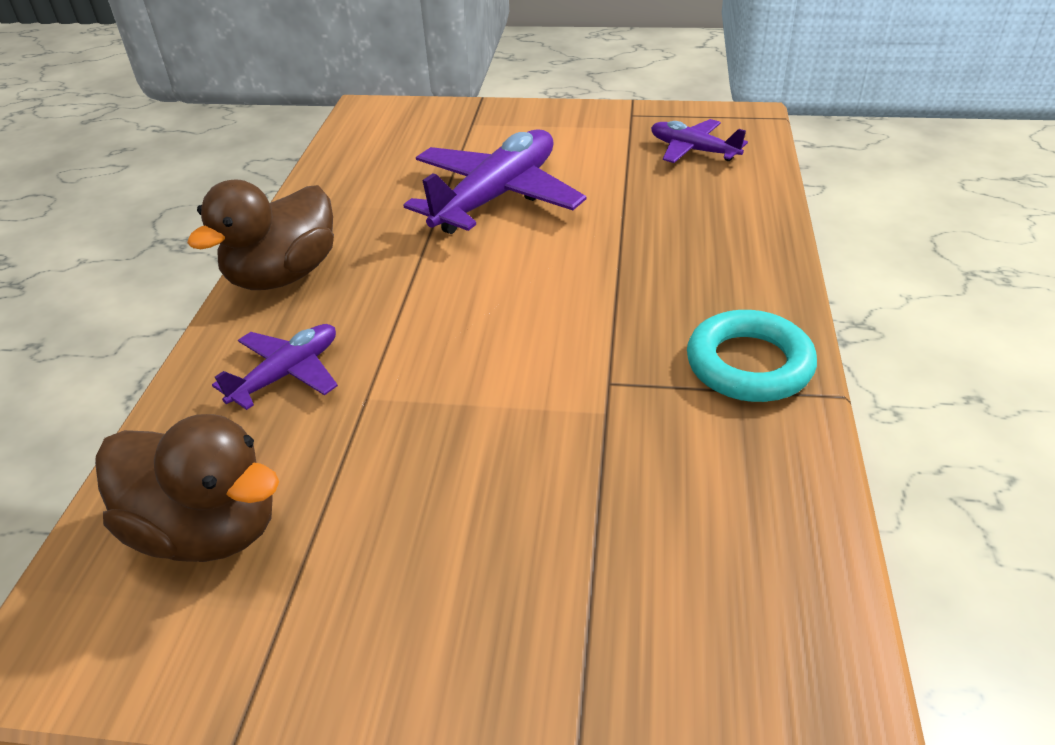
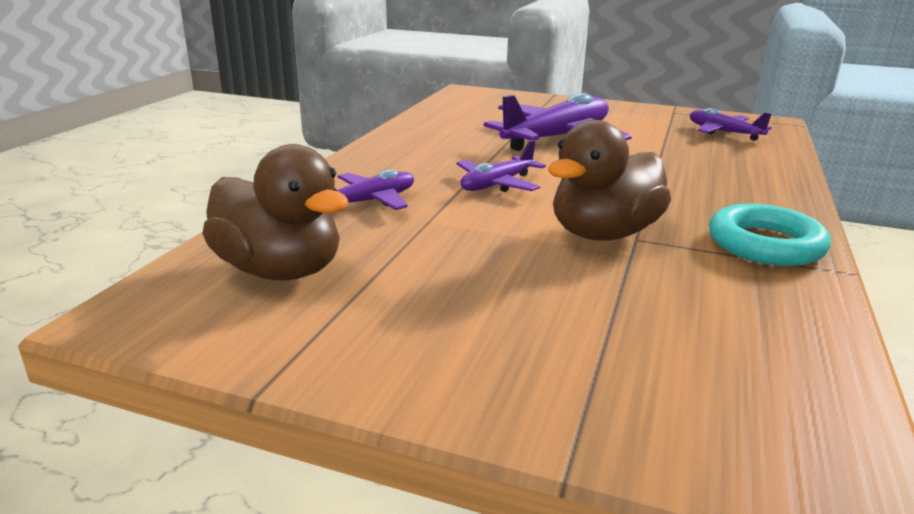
camera: 10 degrees right, 15 degrees down
brown duck [187,180,334,290] -> brown duck moved to [548,120,671,241]
none -> purple plane [456,140,546,192]

